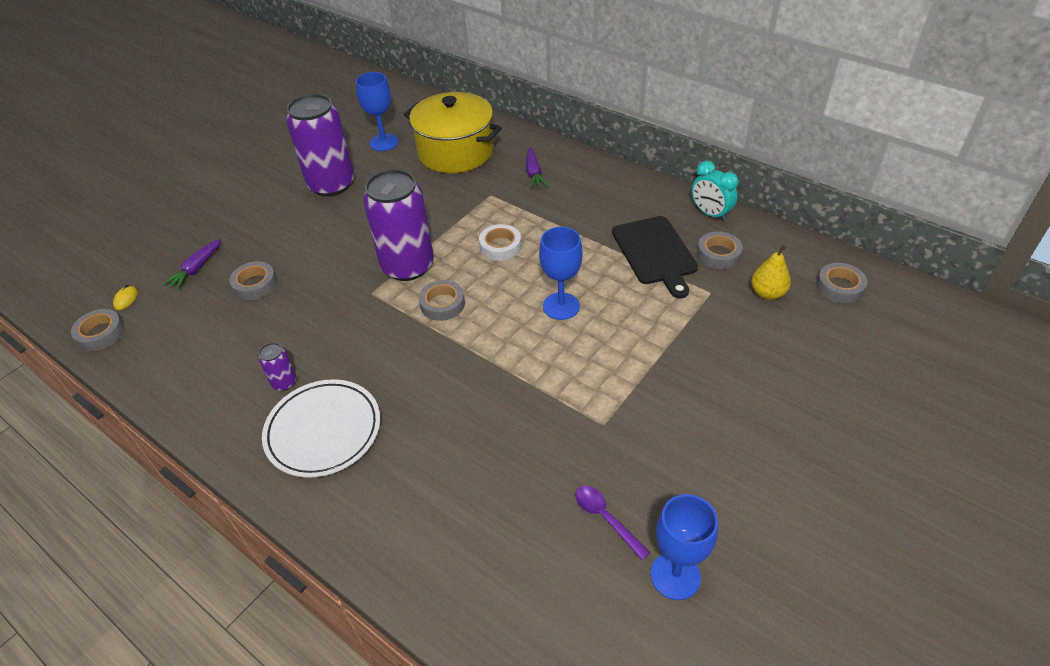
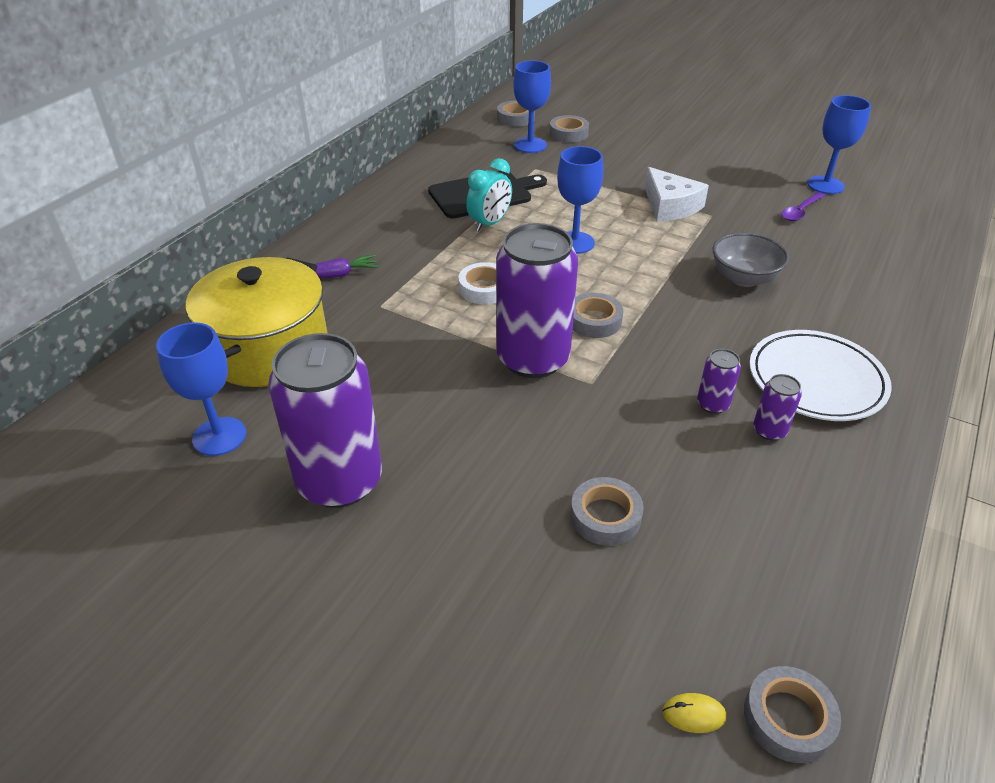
camera: 100 degrees left, 5 degrees down
purple carrot [163,239,221,290] -> none
turquoise clock [691,161,739,222] -> turquoise clock moved to [466,158,512,232]
grey tape [697,231,743,269] -> grey tape moved to [549,115,589,143]
yellow pear [751,245,791,300] -> blue goblet [513,60,551,153]
none -> white cheese [645,167,709,222]
none -> purple can [697,349,741,414]
none -> grey bowl [713,232,789,287]

